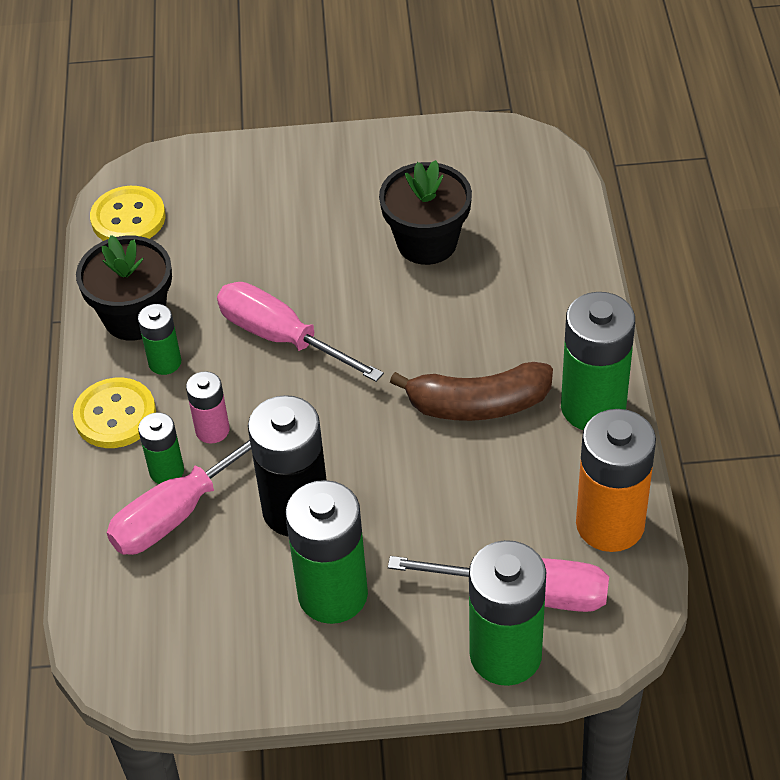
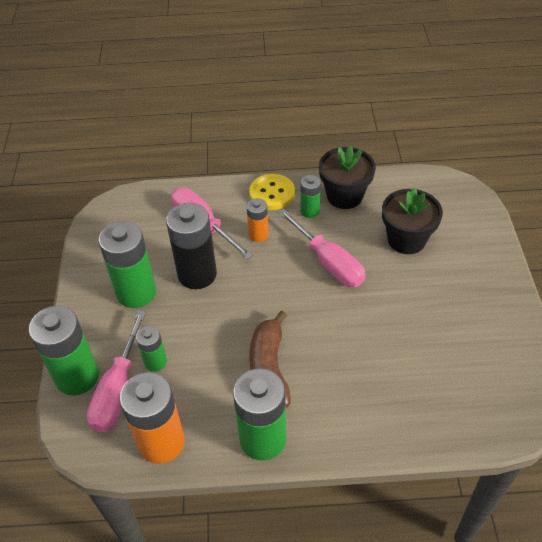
camera: 90 degrees right, 0 degrees up
yellow button [90,186,166,241] -> none
green battery [138,412,184,484] -> green battery moved to [136,326,167,372]
pink battery [186,371,230,444] -> orange battery [247,198,268,242]
pink screwdriver [217,282,384,382] -> pink screwdriver turned 105 degrees clockwise [278,208,365,287]
black flower pot [379,160,472,265] -> black flower pot moved to [382,188,443,254]

